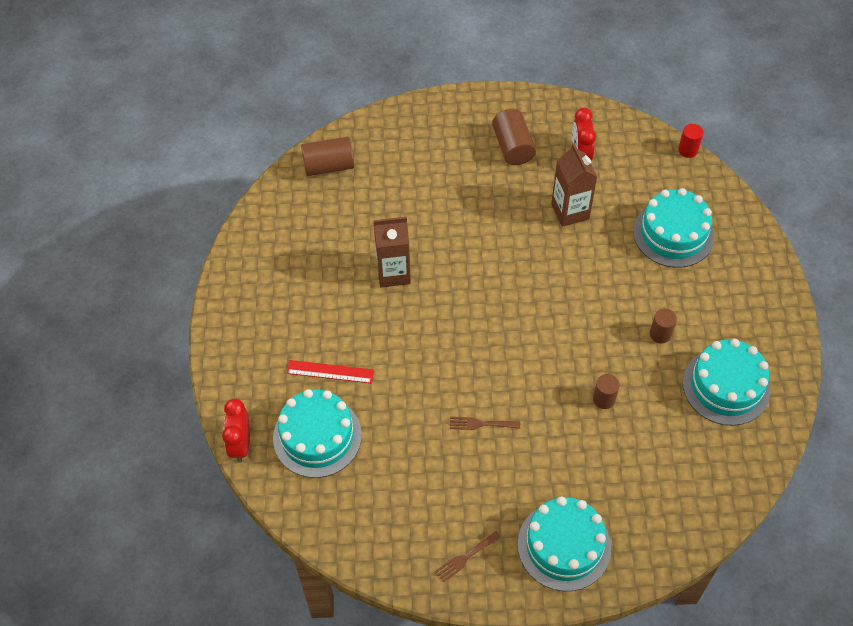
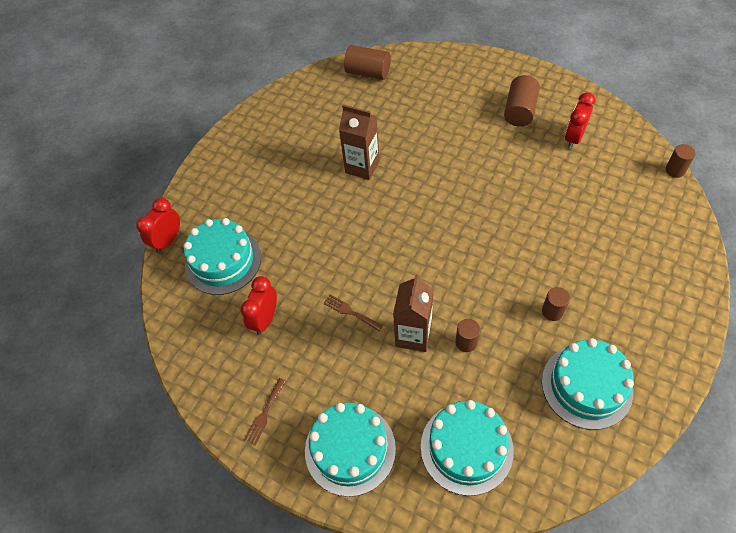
camera: 35 degrees right, 0 degrees up
red ruler [287,360,374,384] -> none
brown fork [435,531,501,582] -> brown fork turned 60 degrees counterclockwise [244,378,286,445]
brown carton [551,143,597,227] -> brown carton moved to [393,274,434,352]
turquoise cake [633,188,714,268] -> turquoise cake moved to [421,400,514,496]
red cylinder [678,124,704,158] -> brown cylinder [666,144,696,178]
none -> red clock [241,276,277,335]

